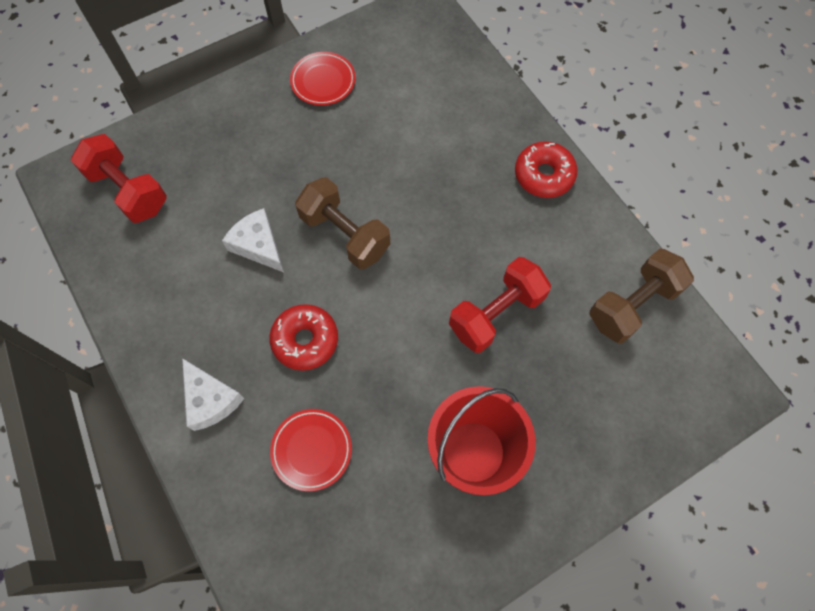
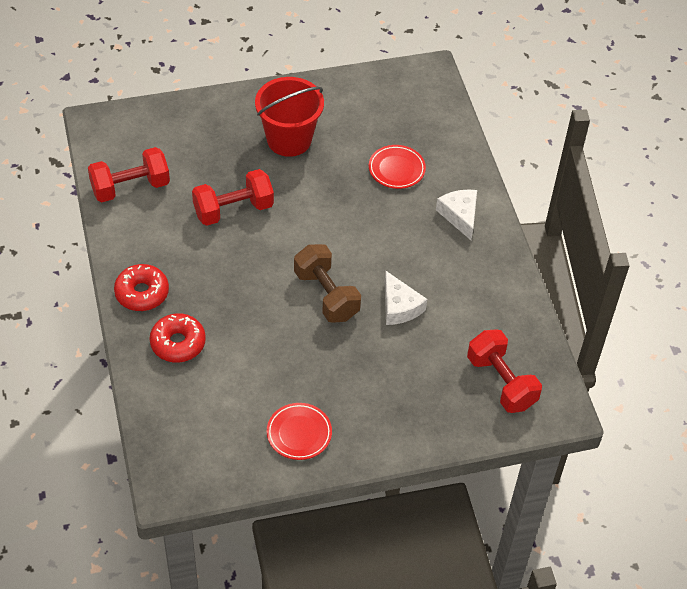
camera: 165 degrees left, 15 degrees down
red donut [269,304,338,371] -> red donut moved to [150,313,206,363]
brown dumbbell [589,249,694,344] -> red dumbbell [88,147,170,202]

